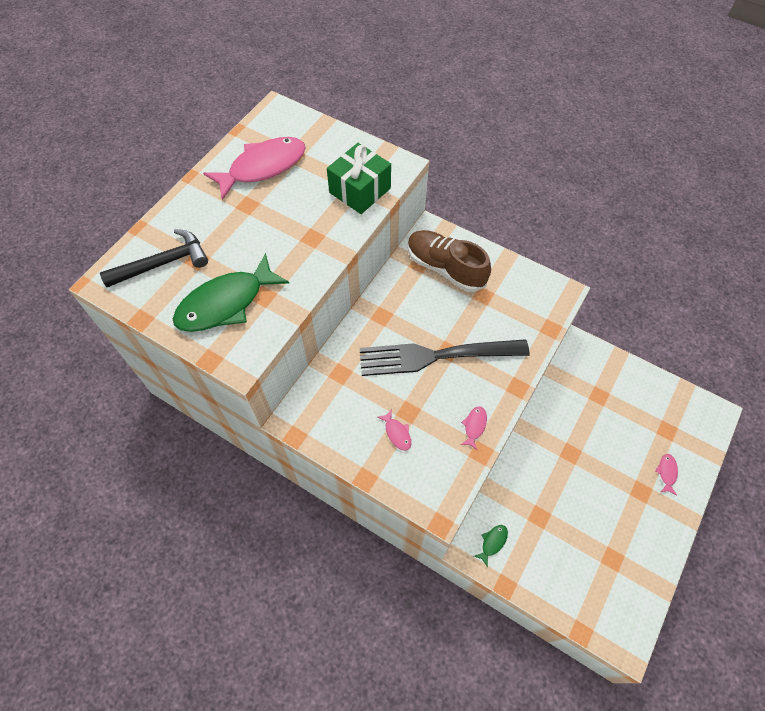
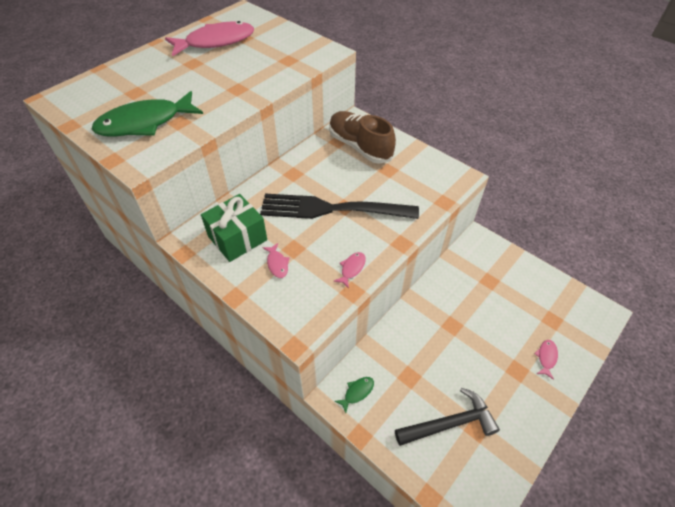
camera: 10 degrees right, 10 degrees down
black hammer [100,229,208,287] -> black hammer moved to [395,388,500,446]
green gift [327,143,391,214] -> green gift moved to [201,194,267,262]

